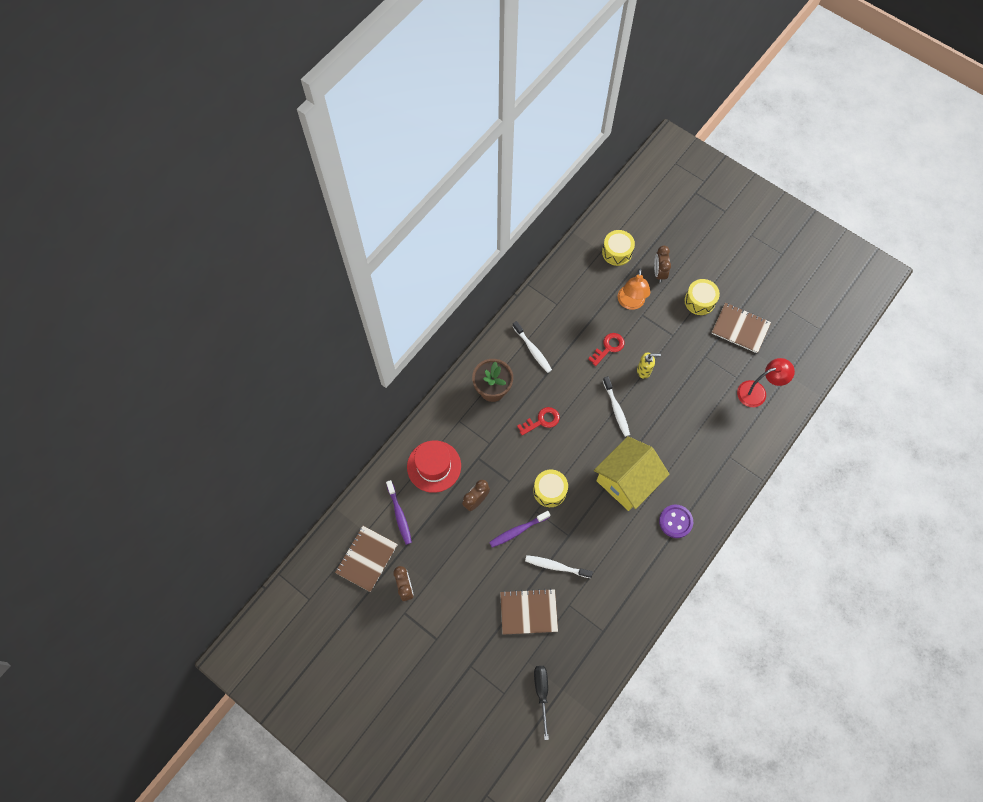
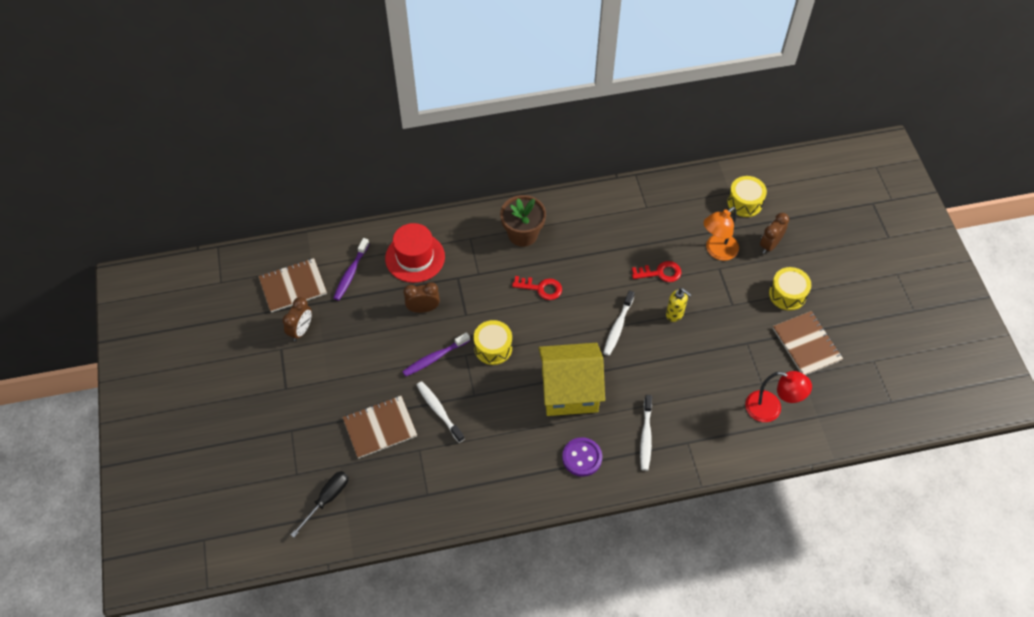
camera: 40 degrees right, 10 degrees down
purple toothbrush [489,511,550,548] -> purple toothbrush turned 45 degrees counterclockwise [402,332,470,377]
brown notebook [500,588,558,635] -> brown notebook turned 60 degrees counterclockwise [342,396,417,459]
white toothbrush [512,321,552,373] -> white toothbrush moved to [640,395,652,471]

